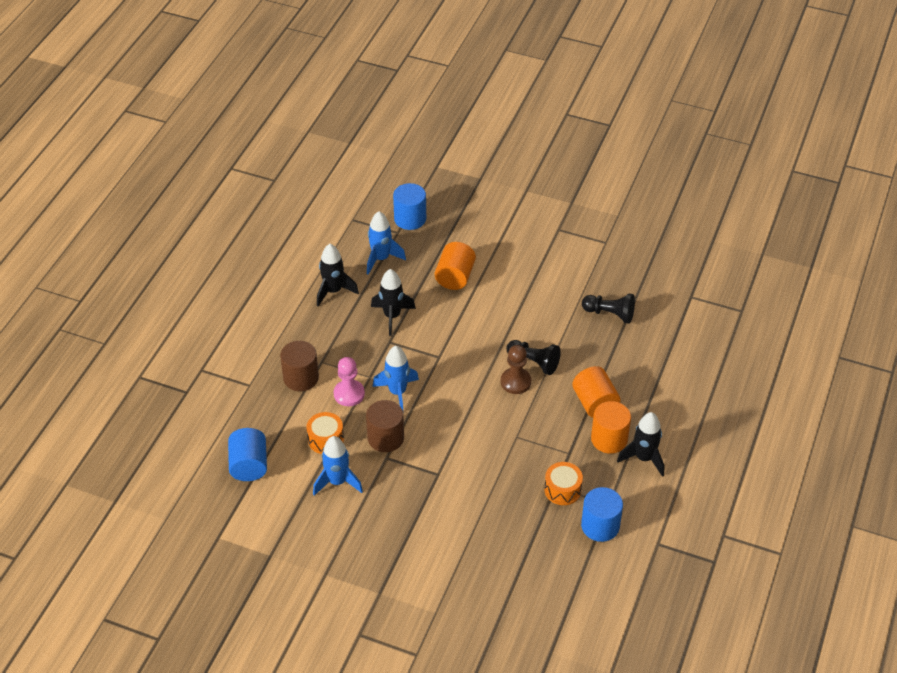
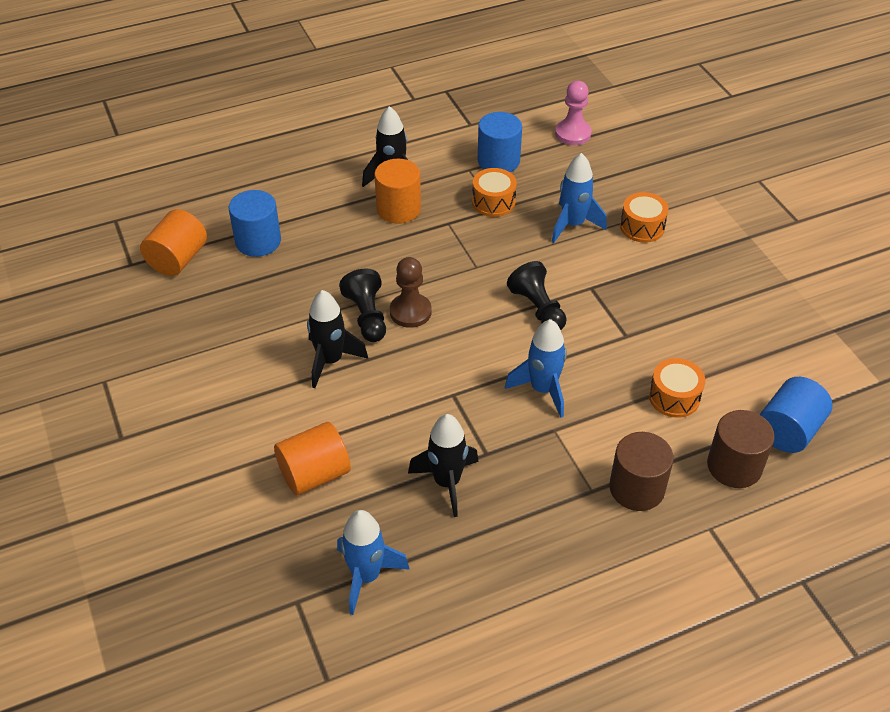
camera: 135 degrees left, 0 degrees up
blue rocket [313,436,363,496] -> blue rocket moved to [552,153,607,243]
black rocket [317,244,359,306] -> black rocket moved to [307,290,368,388]
pink pawn [334,357,365,406] -> pink pawn moved to [555,81,592,145]
brown cylinder [366,400,404,452] -> brown cylinder moved to [707,410,775,488]
blue cylinder [393,183,426,230] -> blue cylinder moved to [229,190,281,257]
orange cylinder [572,366,621,418] -> orange cylinder moved to [140,209,207,276]
black pawn [582,293,635,324] -> black pawn moved to [507,261,566,330]
none -> orange drum [620,192,669,243]

